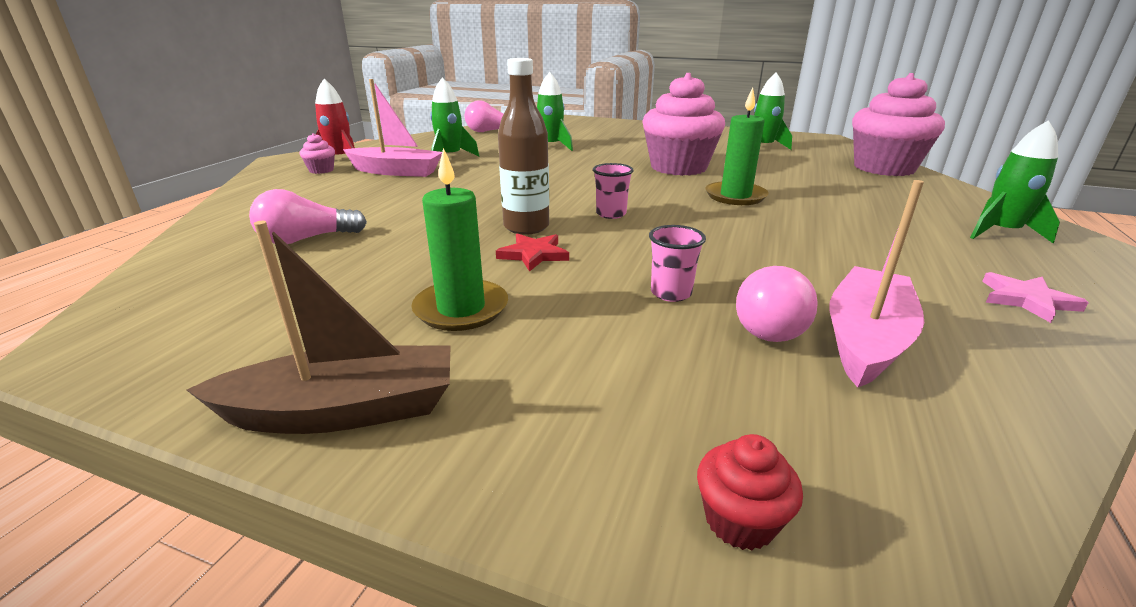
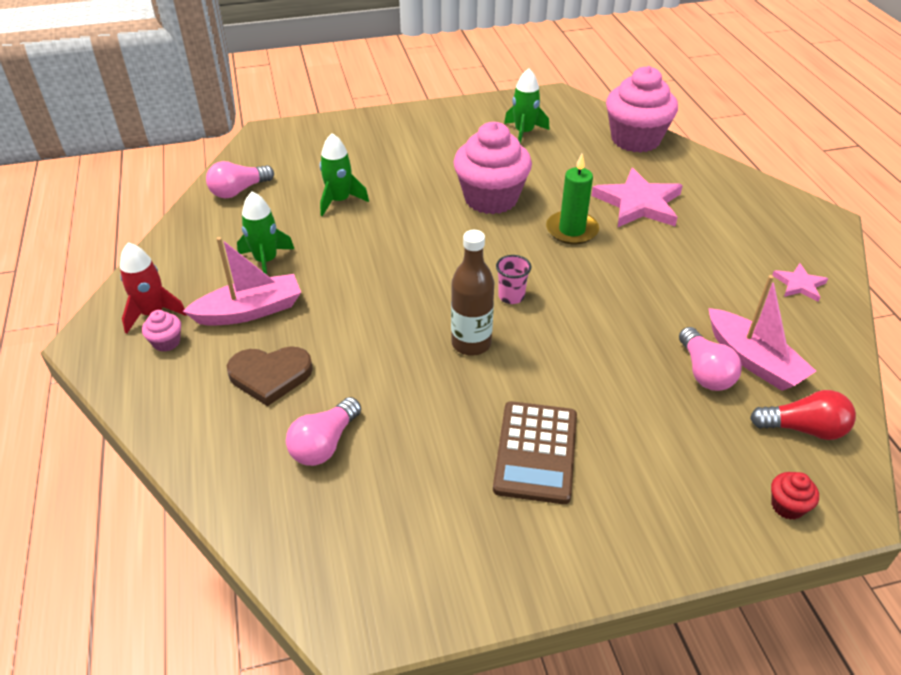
camera: 35 degrees left, 15 degrees up
brown boat [187,221,451,434] -> none
green candle [411,148,508,331] -> brown calculator [493,401,577,504]
red star [496,234,569,272] -> none
pink cup [649,225,706,302] -> none
pink boat [829,180,924,388] -> pink boat turned 150 degrees clockwise [708,275,816,391]
green rocket [970,120,1060,244] -> none
none -> brown heart [227,346,313,406]
none -> pink star [591,168,683,227]
none -> red light bulb [750,390,856,440]

